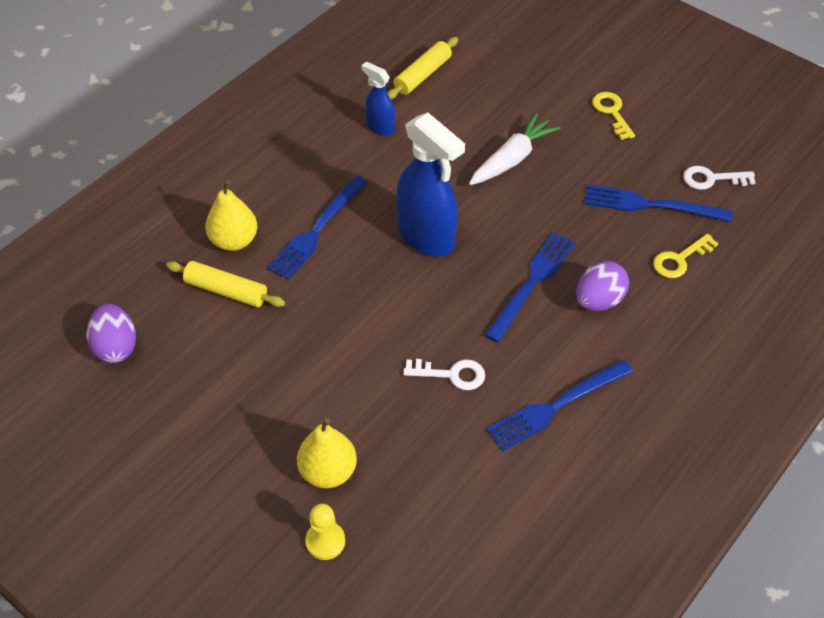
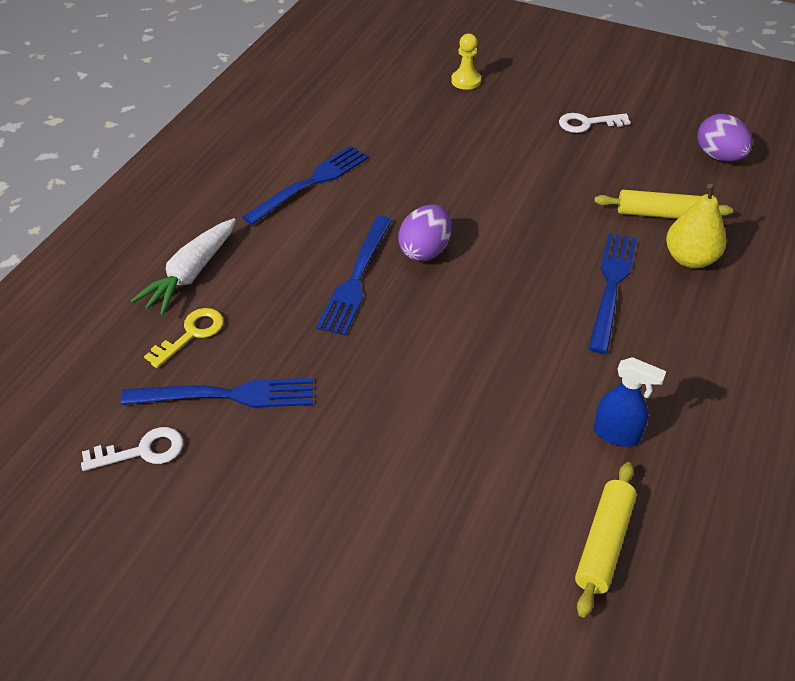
camera: 165 degrees right, 5 degrees down
yellow pear [297,418,357,488] -> none
blue spray bottle [396,113,465,256] -> none
white key [403,359,485,390] -> white key moved to [559,113,630,133]
white carrot [469,113,561,185] -> white carrot moved to [130,218,236,315]
purple egg [576,261,629,311] -> purple egg moved to [398,205,452,261]
yellow key [592,92,635,140] -> none

